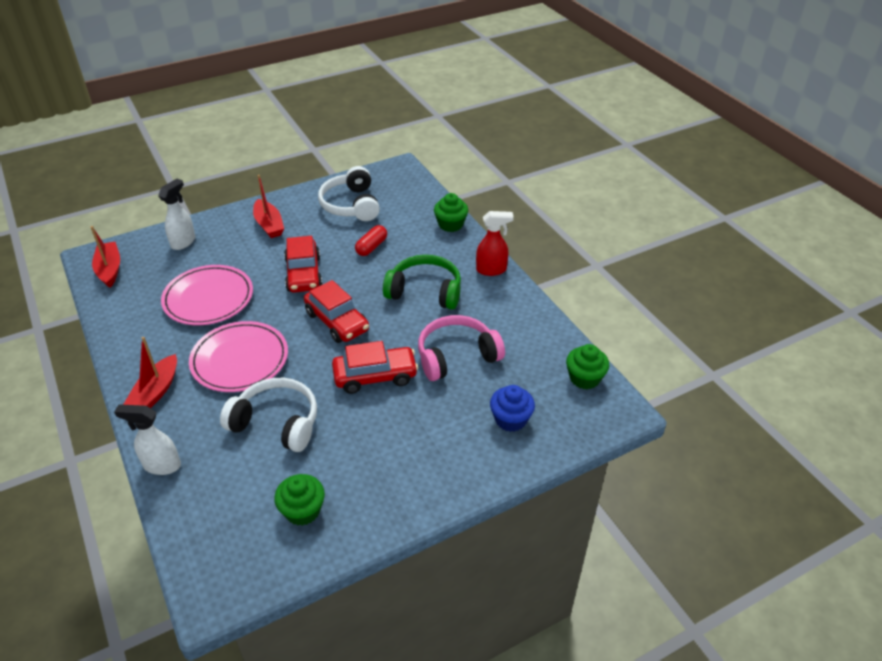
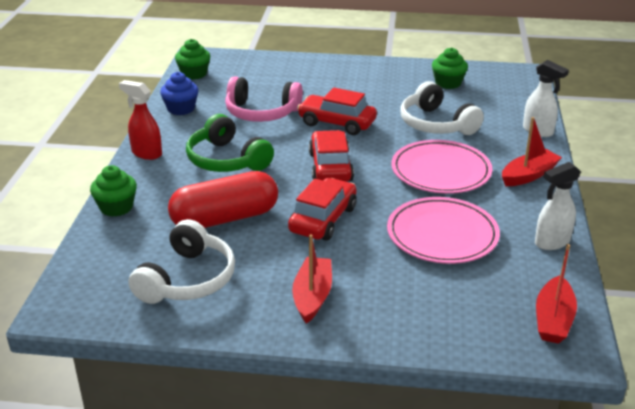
camera: 145 degrees left, 10 degrees down
white spray bottle [158,179,195,250] -> white spray bottle moved to [535,162,581,250]
red capsule [355,225,387,256] -> red capsule [168,171,278,228], size x1.99
blue cupcake [490,385,535,432] -> blue cupcake moved to [160,72,198,115]

